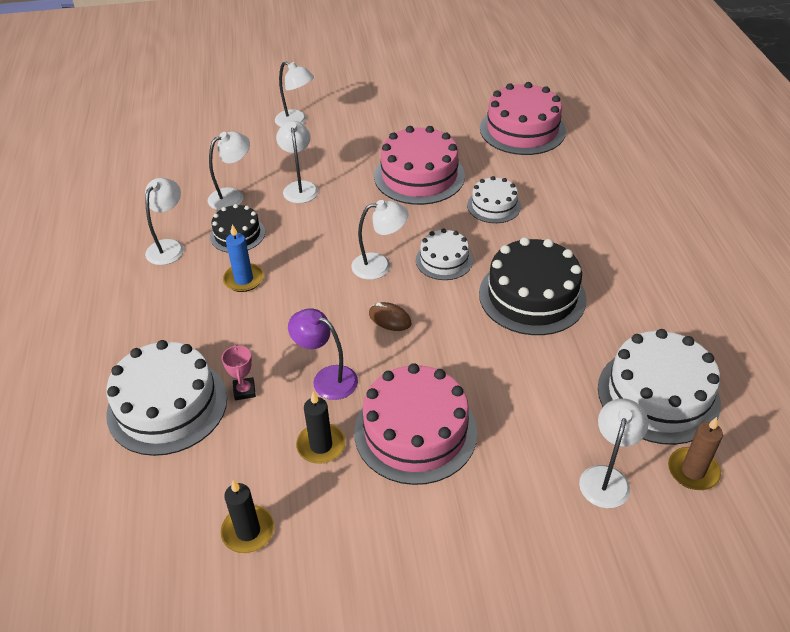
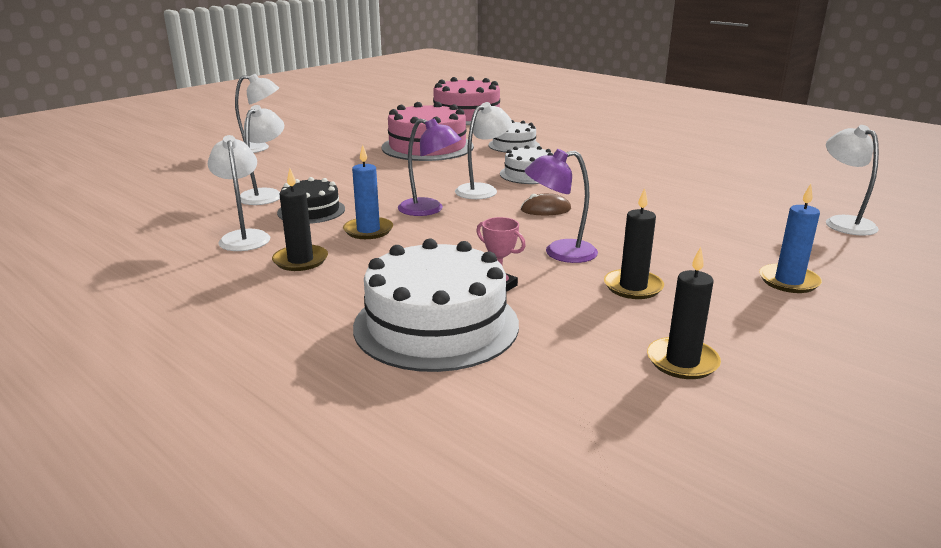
camera: 40 degrees left, 20 degrees down
white lamp [276,121,318,203] -> none
pink cake [354,363,477,485] -> none
black cake [479,237,587,335] -> none
white cake [598,329,721,445] -> none
brown candle [668,417,723,490] -> none
none -> black candle [272,168,328,271]
none -> purple lamp [398,118,461,216]
none -> blue candle [759,184,822,293]

